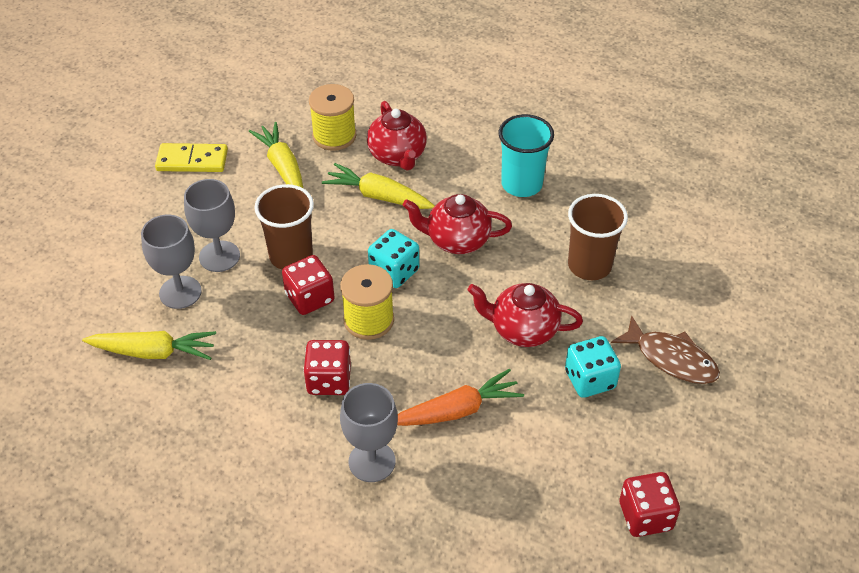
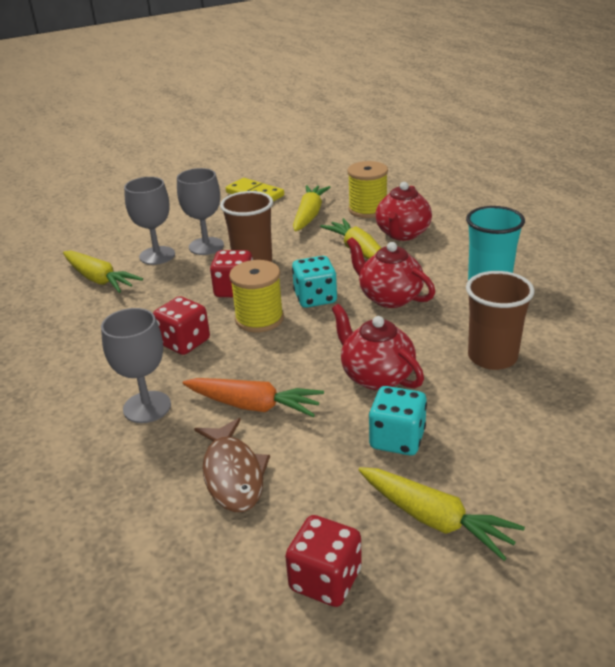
camera: 40 degrees right, 15 degrees down
brown fish [611,315,720,384] -> brown fish moved to [194,418,270,512]
none -> yellow carrot [359,467,525,561]

